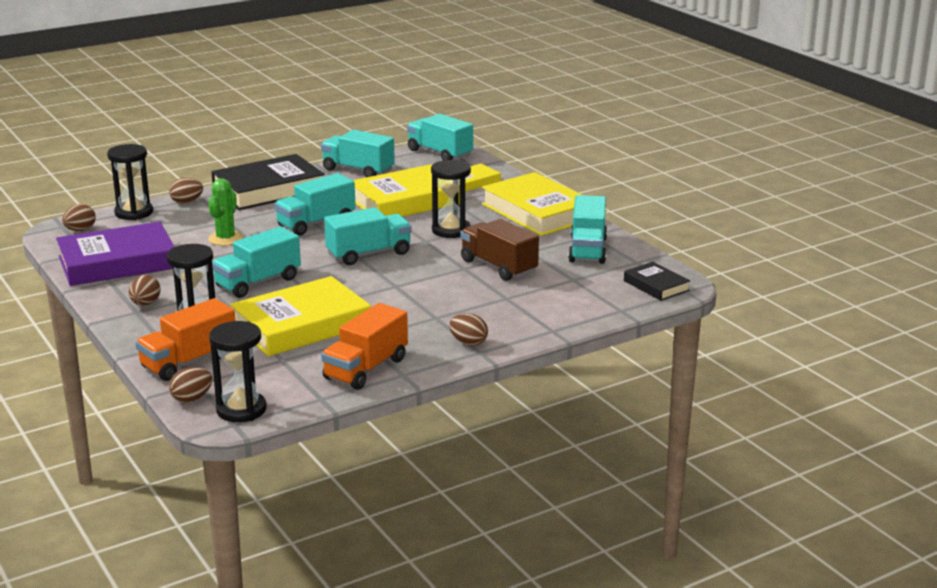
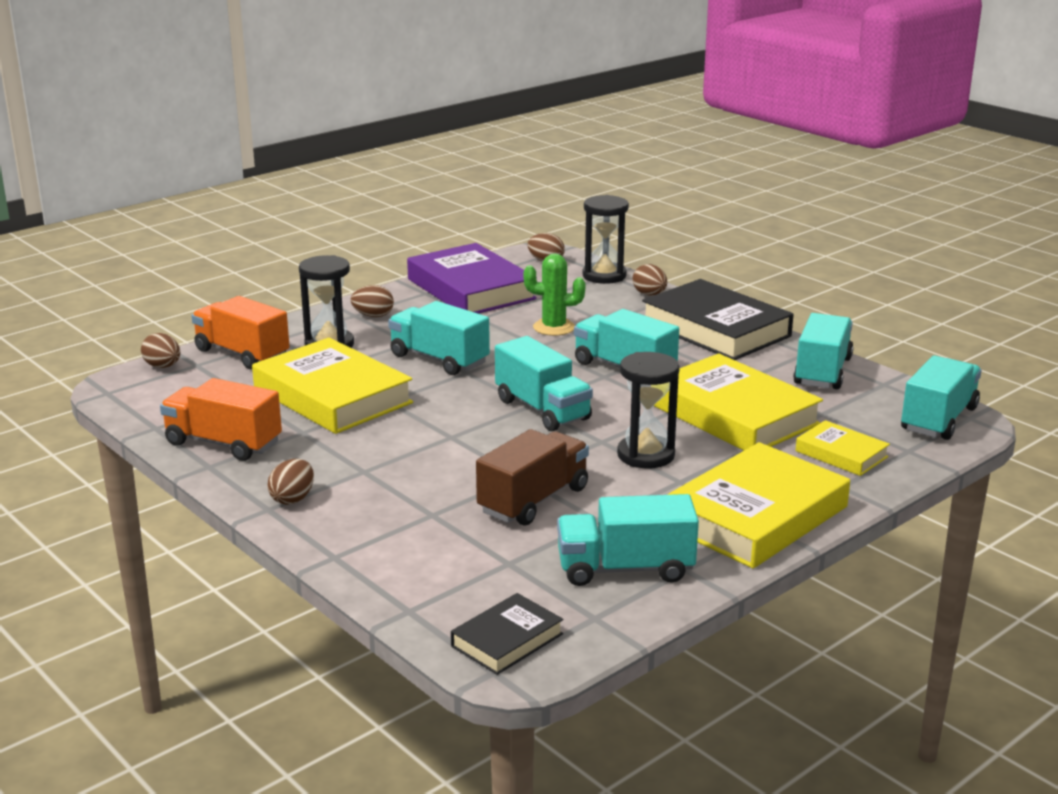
camera: 80 degrees right, 0 degrees up
black hourglass [209,321,267,422] -> none

